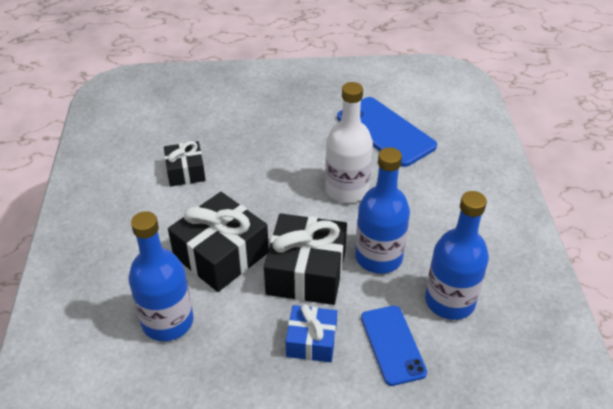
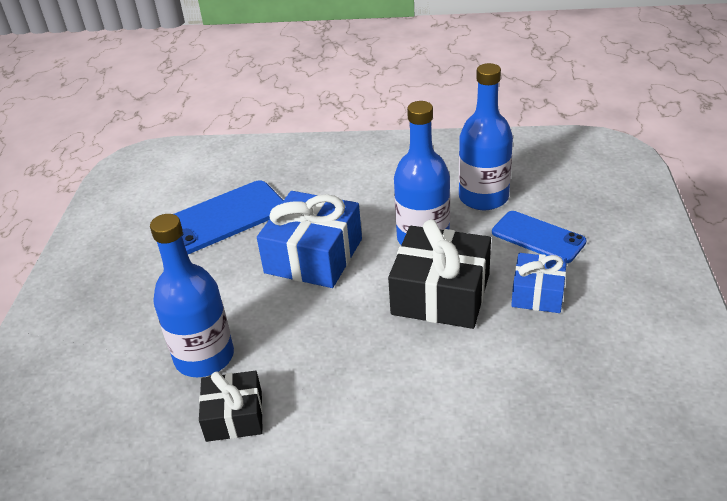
camera: 80 degrees left, 5 degrees down
blue bottle [129,211,194,341] -> blue bottle moved to [150,214,234,377]
black gift [168,192,269,292] -> none
white bottle [325,82,373,203] -> blue gift [257,191,362,288]
blue phone [361,305,427,386] -> blue phone turned 45 degrees clockwise [492,211,587,263]

